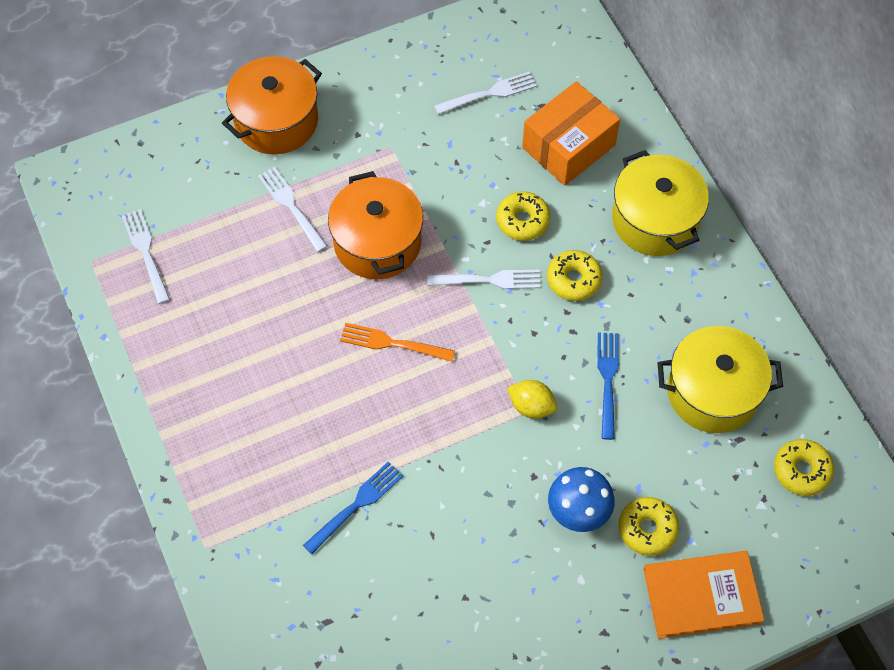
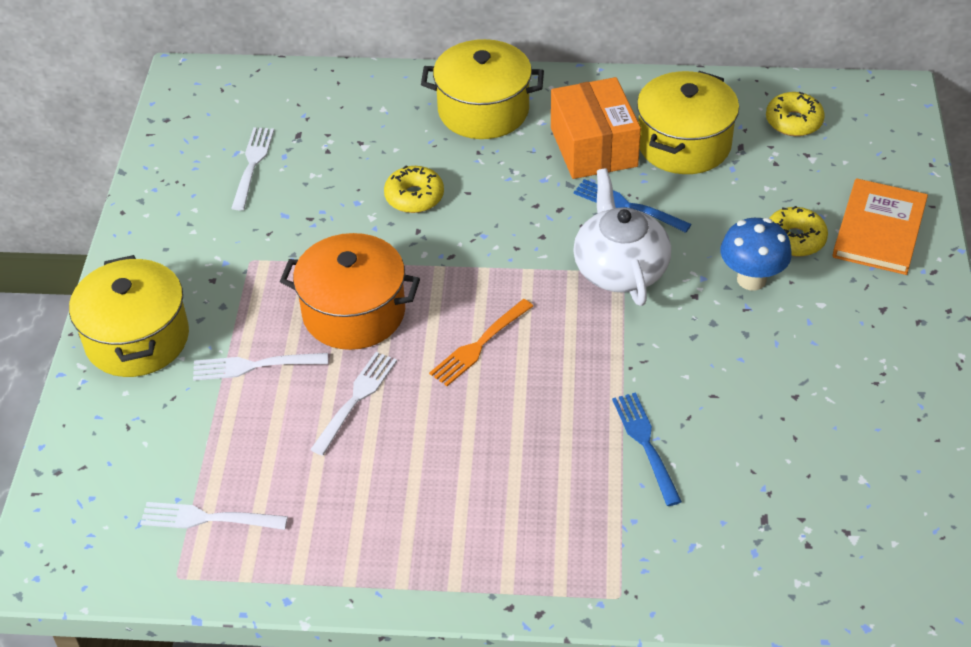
camera: 60 degrees left, 15 degrees down
orange pot [222,56,322,154] -> yellow pot [69,255,189,377]
white fork [427,270,541,289] -> white fork moved to [310,352,397,456]
yellow lemon [507,380,557,419] -> white teapot [573,168,671,306]
orange box [522,81,620,185] -> orange box moved to [551,77,641,179]
yellow donut [547,250,602,301] -> none

